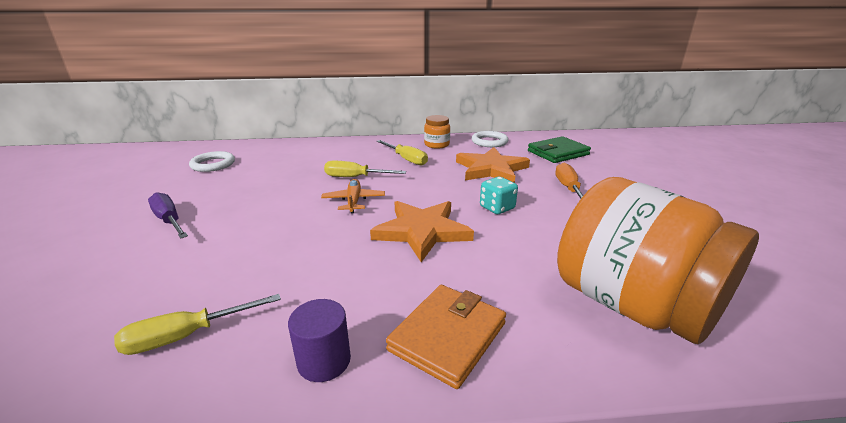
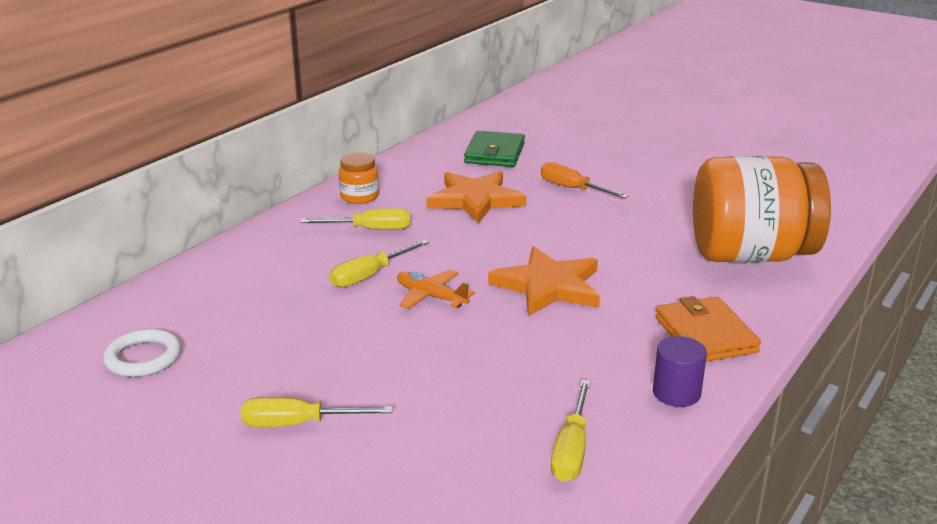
camera: 50 degrees left, 0 degrees up
purple screwdriver [148,192,188,238] -> yellow screwdriver [240,397,393,427]
white ring [472,131,508,147] -> none
turquoise dice [480,177,518,214] -> none

